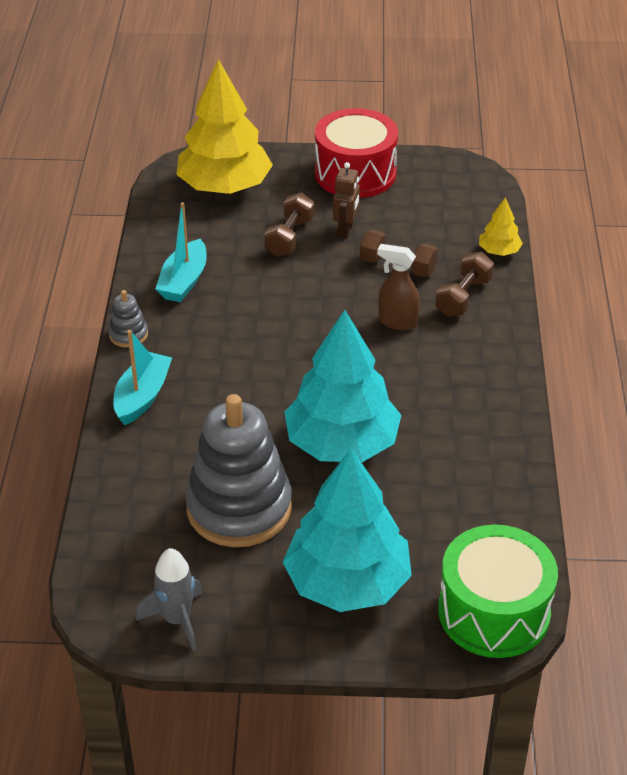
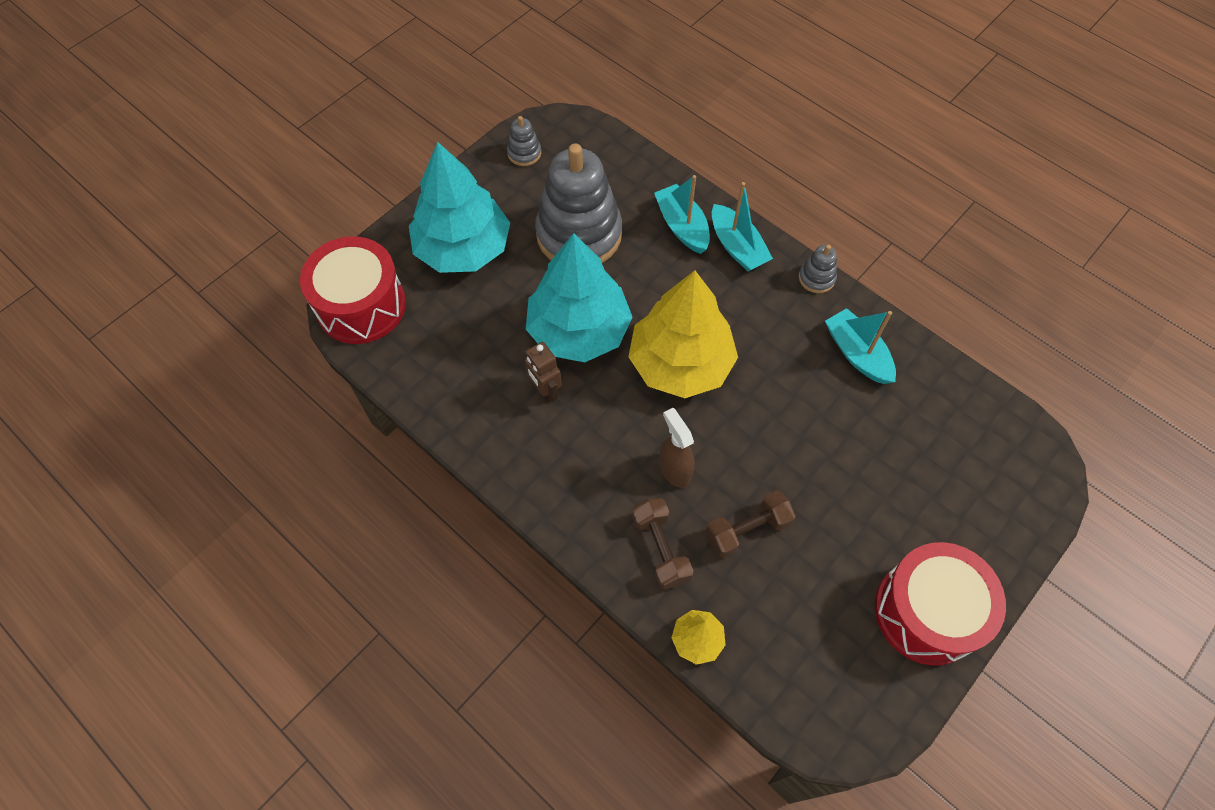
camera: 130 degrees right, 20 degrees up
grey rocket [136,548,203,651] -> grey stacking toy [507,116,541,166]
yellow tree [176,59,273,194] -> yellow tree moved to [628,270,738,398]
brown dumbbell [264,193,314,257] -> none
brown robot [333,162,360,238] -> brown robot moved to [524,342,562,403]
brown spray bottle [377,244,420,330] -> brown spray bottle turned 90 degrees counterclockwise [659,408,694,488]
green drum [438,525,558,658] -> red drum [300,237,406,344]
none -> turquoise boat [654,175,710,254]

